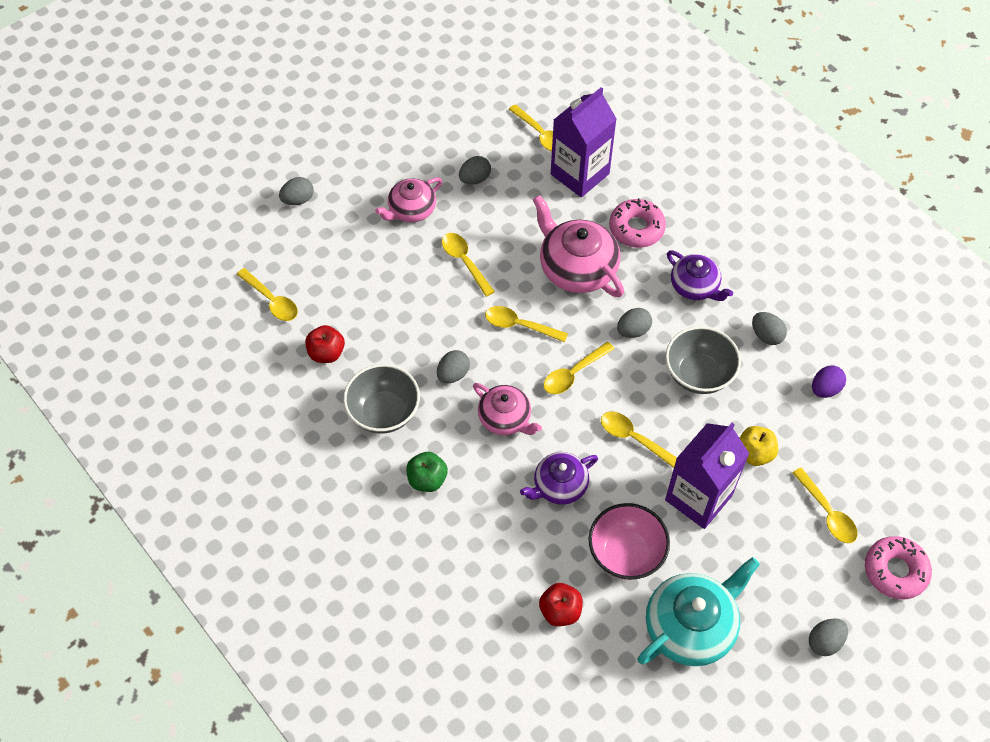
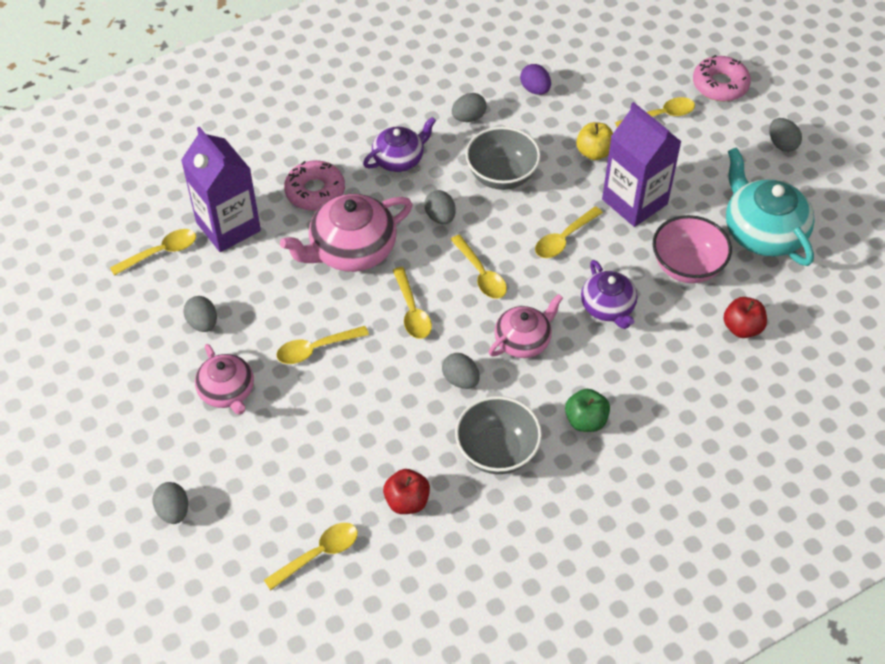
camera: 80 degrees left, 5 degrees down
yellow spoon [485,306,568,342] -> yellow spoon turned 45 degrees counterclockwise [393,267,432,339]

